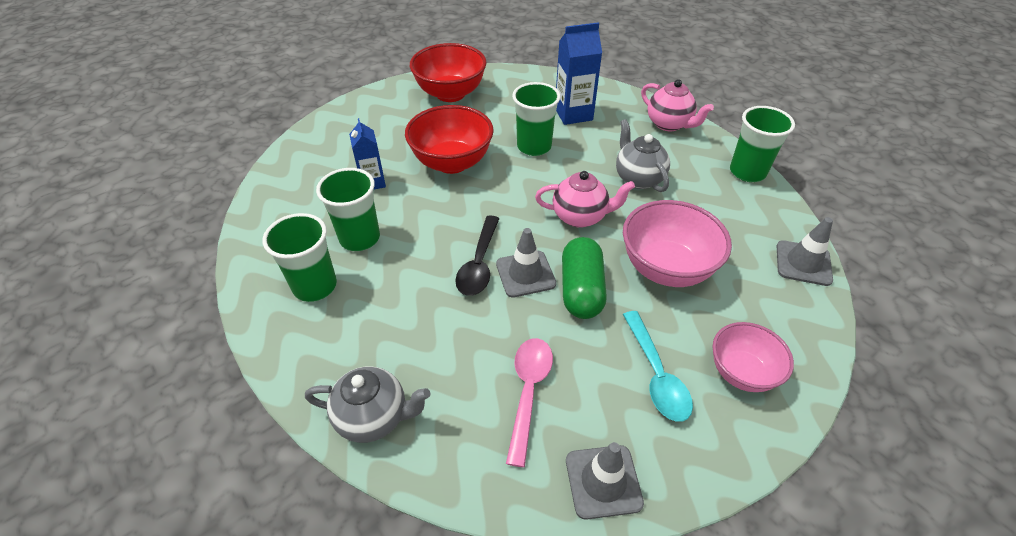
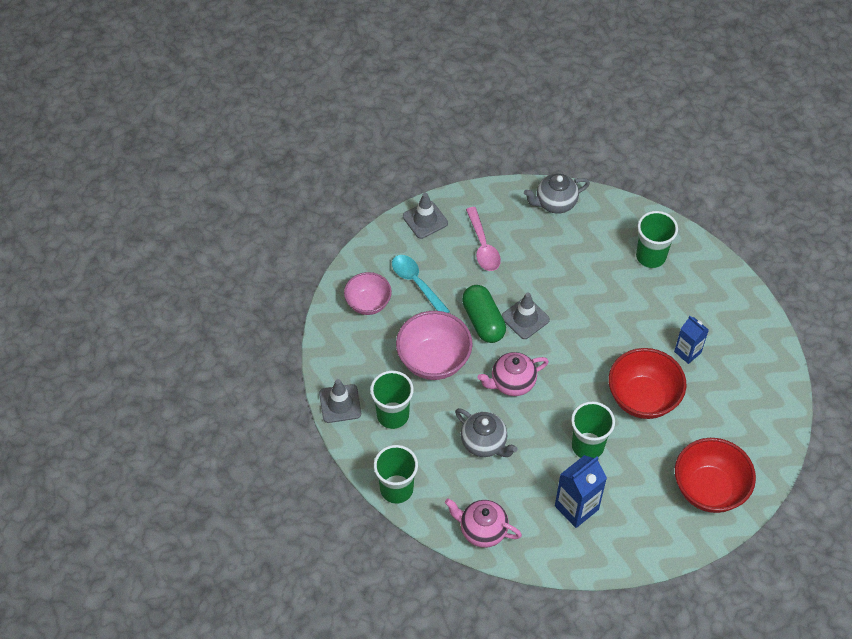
camera: 155 degrees right, 10 degrees up
green cup [316,168,380,251] -> green cup moved to [370,371,414,429]
black spoon [455,215,500,296] -> none

